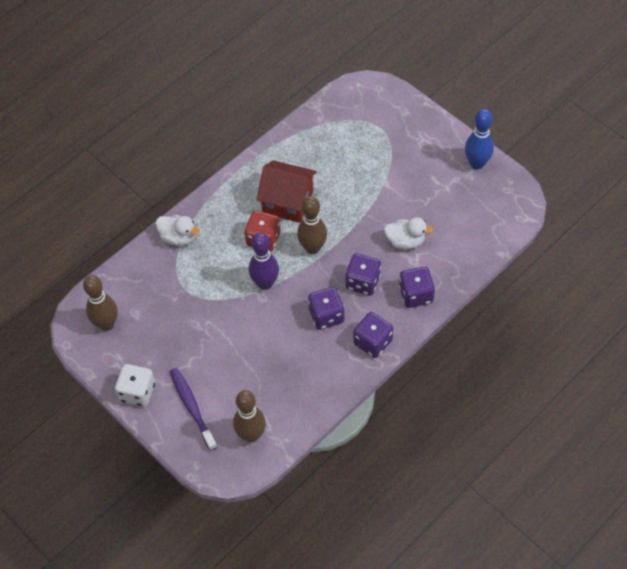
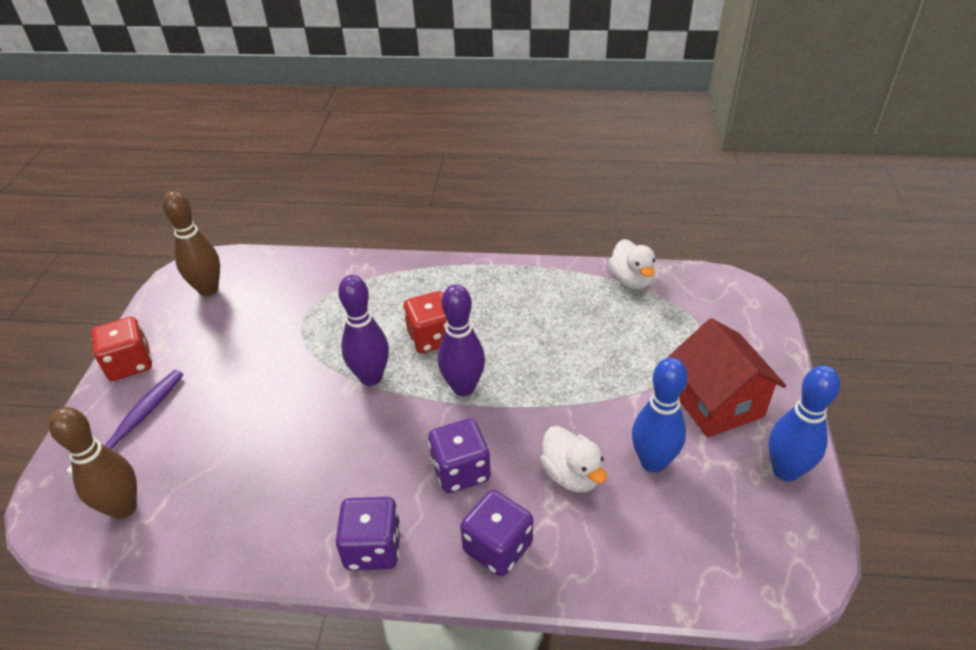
camera: 50 degrees right, 15 degrees down
white dice [115,364,155,407] -> red dice [91,317,152,381]
white duck [156,215,200,246] -> white duck moved to [609,239,655,289]
red house [256,160,317,223] -> red house moved to [668,318,786,438]
brown bowling pin [297,196,327,254] -> purple bowling pin [438,284,485,396]
purple dice [308,287,344,330] -> none
none -> blue bowling pin [632,357,687,473]

